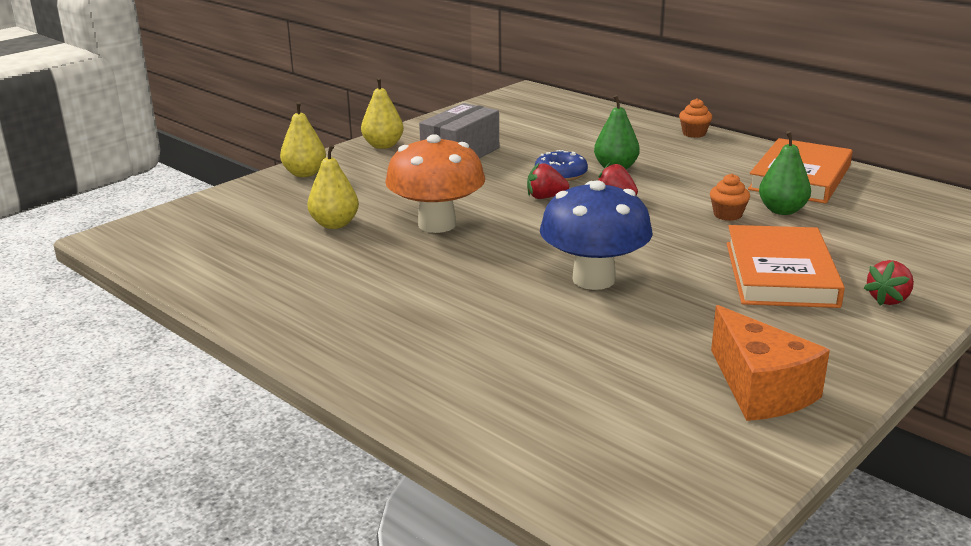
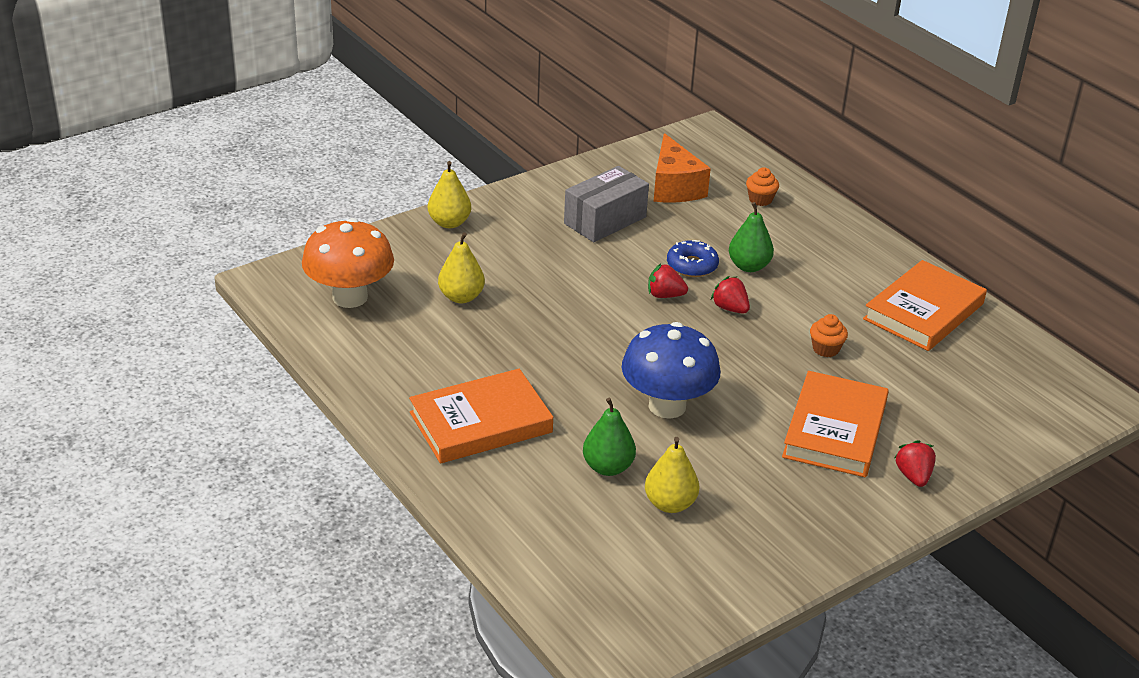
camera: 10 degrees right, 10 degrees up
yellow pear [361,77,404,149] -> yellow pear moved to [645,437,699,513]
orange mushroom [385,134,485,233] -> orange mushroom moved to [302,218,394,308]
orange cupcake [679,98,712,138] -> orange cupcake moved to [746,167,779,206]
orange cheese [711,305,830,421] -> orange cheese moved to [654,133,711,202]
green pear [759,131,811,215] -> green pear moved to [583,397,636,476]
red strawberry [864,260,914,306] -> red strawberry turned 120 degrees clockwise [895,440,936,487]
none -> orange book [409,369,553,463]

